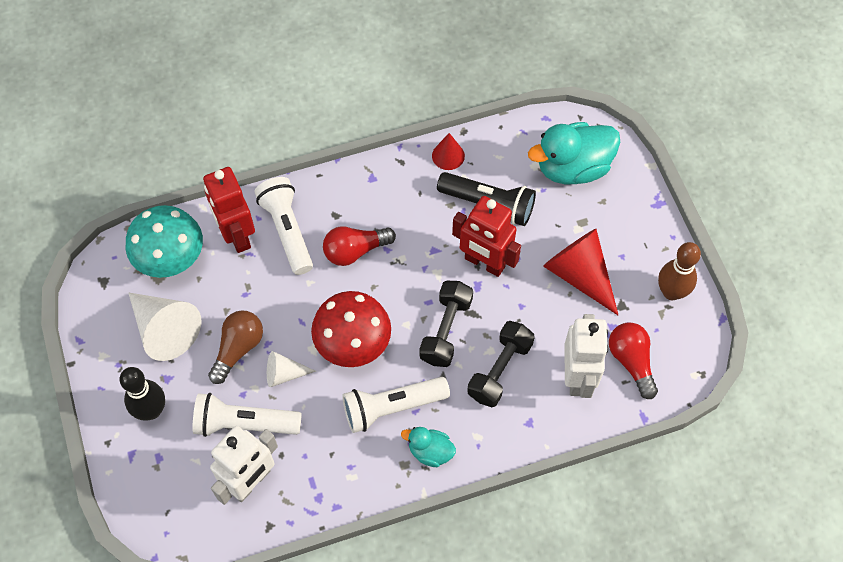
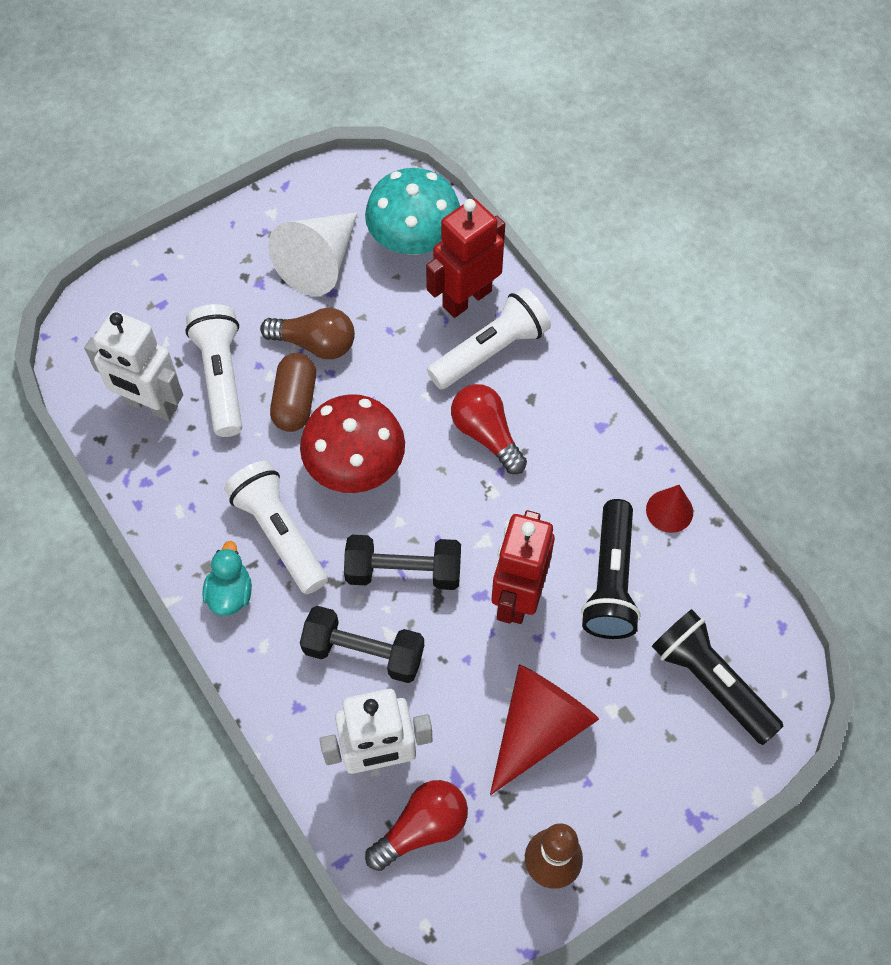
camera: 75 degrees right, 0 degrees up
black bowling pin [120,367,165,421] -> none
white cone [267,351,316,387] -> brown capsule [270,353,316,432]
turquoise duck [528,122,620,184] -> black flashlight [652,609,783,745]

